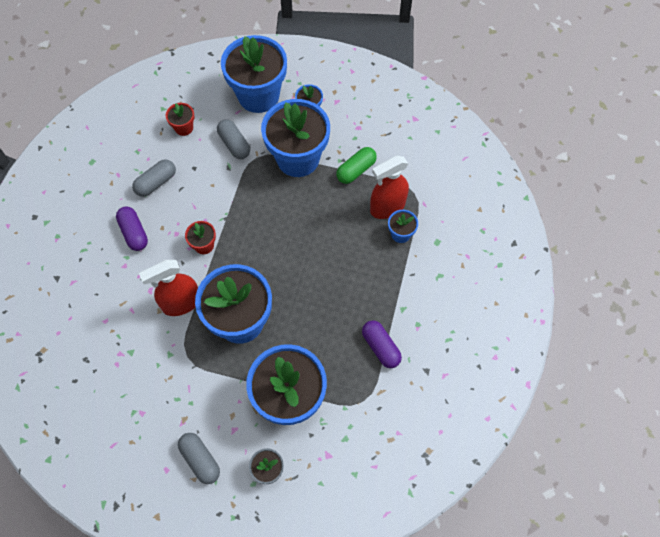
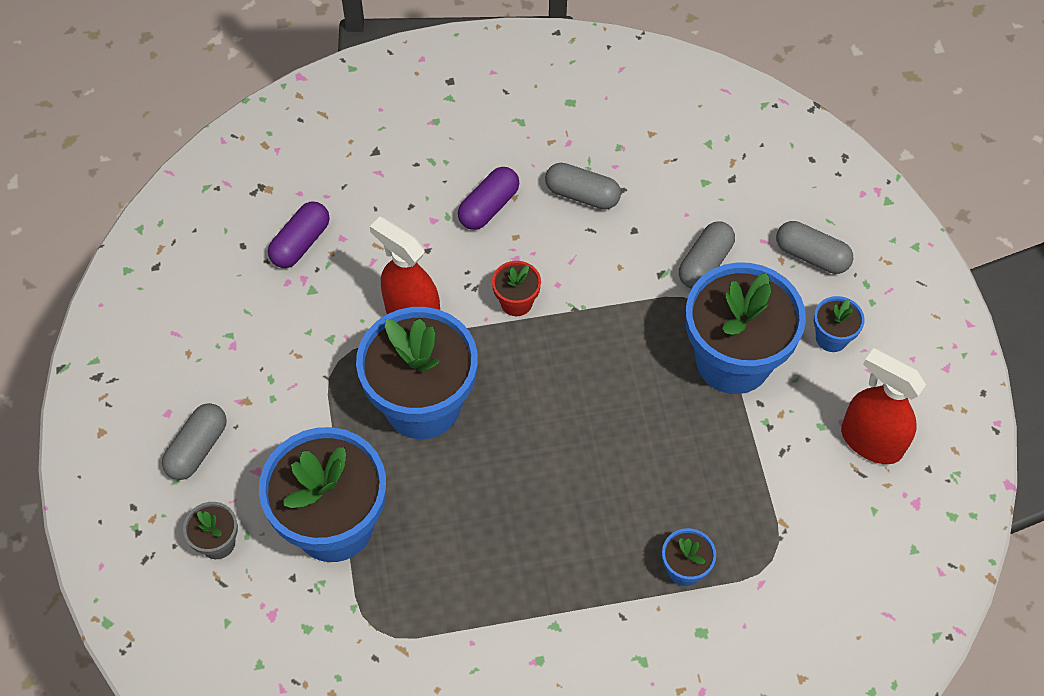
camera: 65 degrees right, 5 degrees down
red flower pot [166,103,194,136] -> none
blue flower pot [221,35,287,113] -> grey capsule [776,221,853,274]
green capsule [336,147,377,184] -> none
purple capsule [362,320,402,368] -> purple capsule moved to [268,202,330,268]
red spray bottle [370,156,409,219] -> red spray bottle moved to [841,348,926,464]

